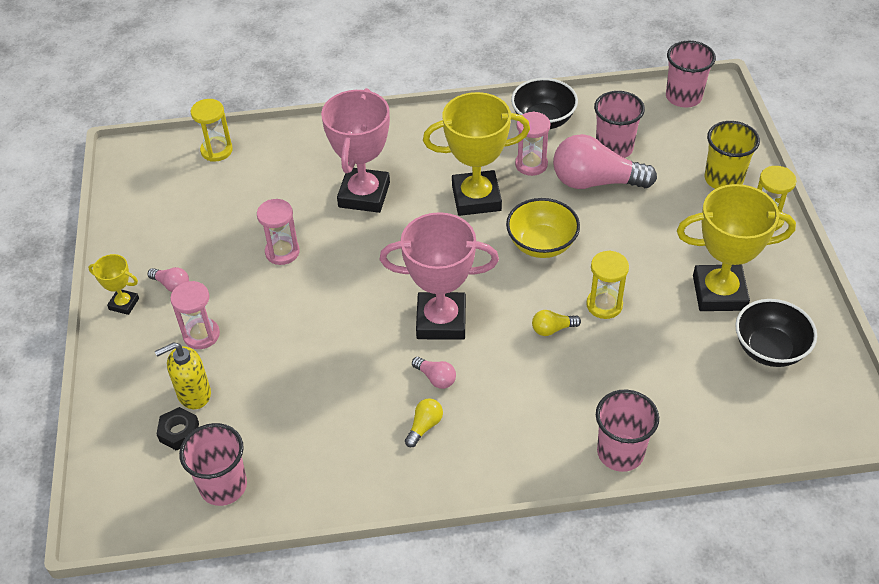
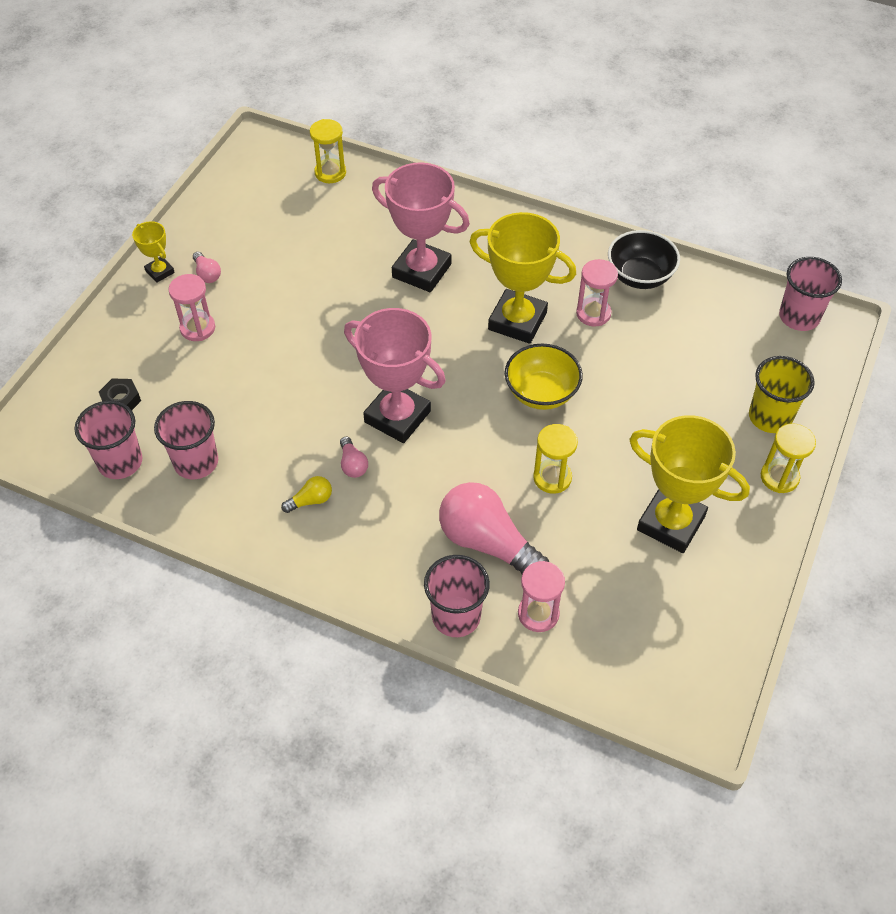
camera: 30 degrees right, 5 degrees up
yellow soap dispenser [155,342,211,409] -> none
pink hourglass [257,199,300,265] -> pink hourglass moved to [518,561,565,632]
pink trophy [321,88,390,213] -> pink trophy turned 75 degrees clockwise [372,162,470,292]
yellow light bulb [532,310,581,336] -> none
pink light bulb [553,134,657,189] -> pink light bulb moved to [439,482,549,574]
pink cup [594,91,645,158] -> pink cup moved to [154,401,218,479]
black bowl [735,299,817,367] -> none

